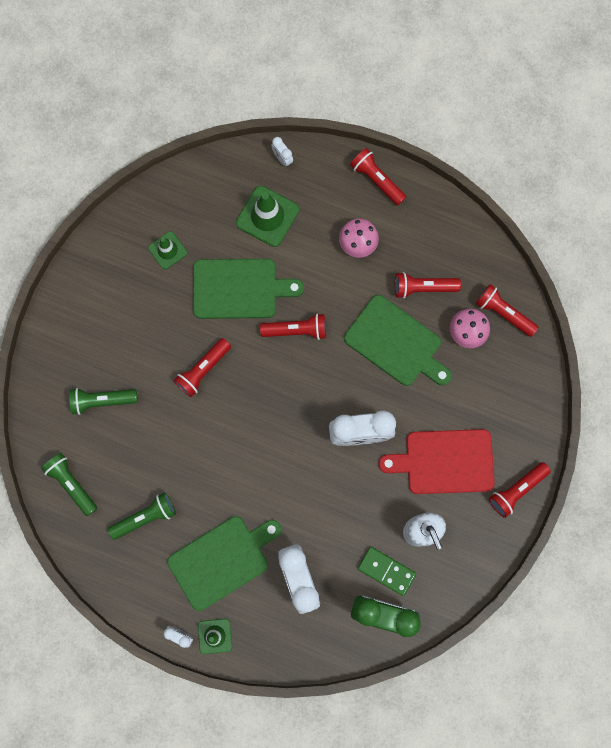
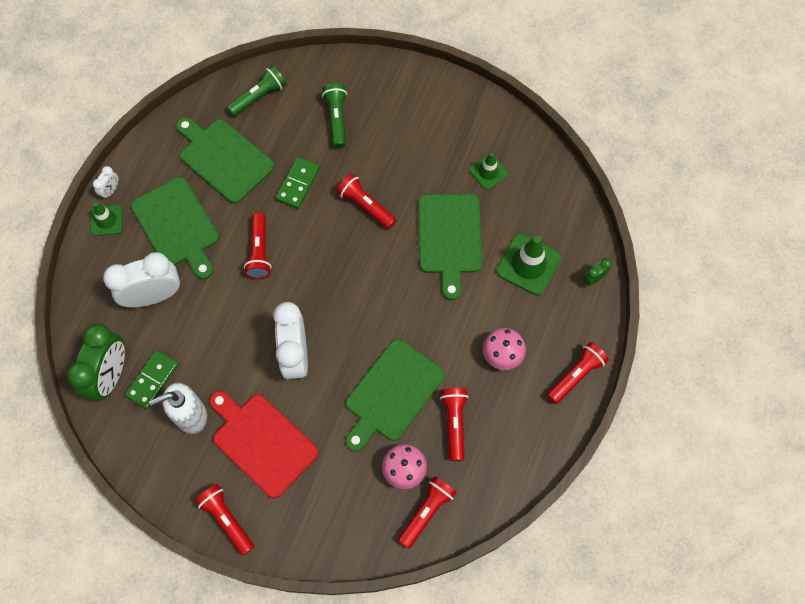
camera: 90 degrees right, 10 degrees down
green flashlight [108,492,176,540] -> green cutting board [176,117,275,204]
red flashlight [260,313,326,340] -> red flashlight moved to [244,213,272,279]
white clock [271,137,293,167] -> green clock [583,258,612,286]
red cutting board [378,429,495,494] -> red cutting board turned 45 degrees counterclockwise [209,391,319,498]
none -> green domino [276,157,320,209]

